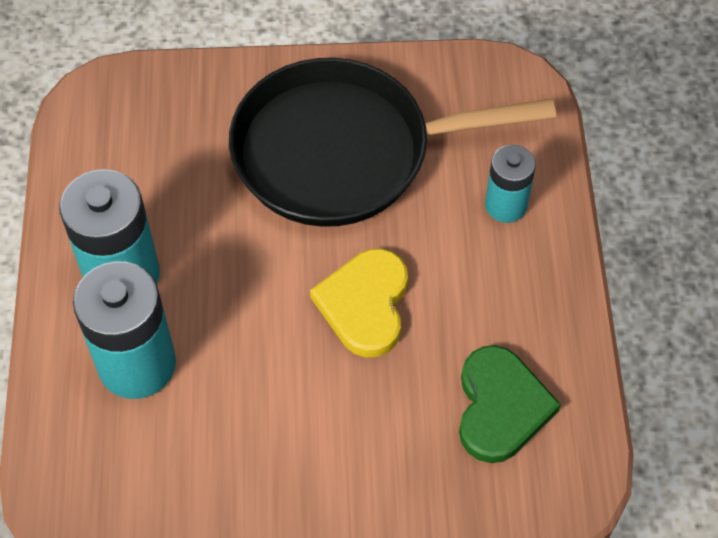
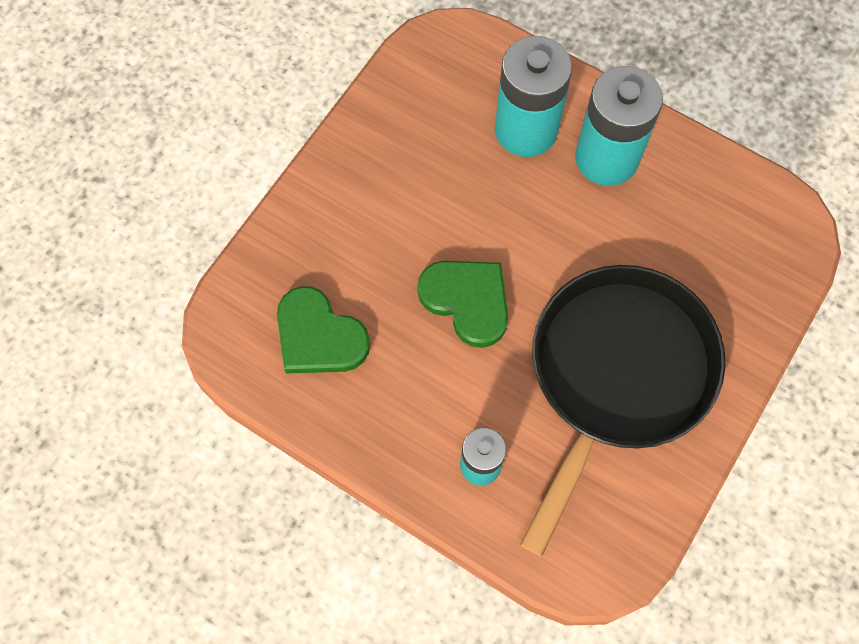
camera: 125 degrees right, 10 degrees up
yellow heart [310,248,408,357] -> green heart [417,261,508,348]

